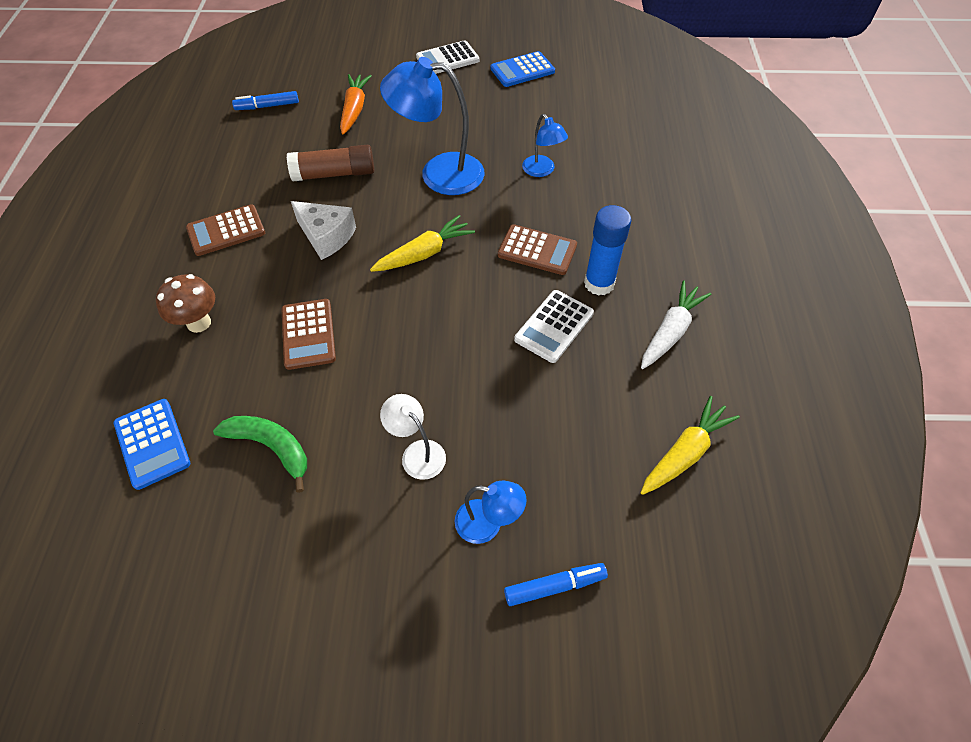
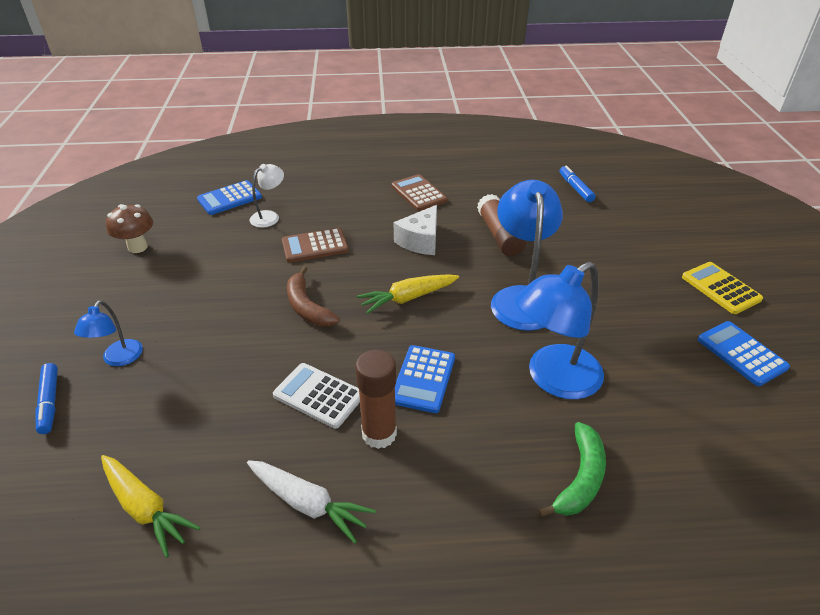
camera: 85 degrees right, 15 degrees down
brown mushroom [156,274,215,333] -> brown mushroom moved to [106,204,153,253]
green banana [213,416,307,493] -> green banana moved to [538,422,606,517]
orange carrot [340,74,372,135] -> none
yellow carrot [370,215,475,272] -> yellow carrot turned 105 degrees clockwise [356,274,459,314]
white lamp [380,394,446,480] -> white lamp moved to [250,164,284,228]
white calculator [416,40,480,74] -> yellow calculator [682,262,763,314]
brown calculator [498,224,577,275] -> blue calculator [395,345,455,413]
blue lamp [522,114,568,177] -> blue lamp [515,262,604,399], size x1.91
blue glue stick [584,205,631,296] -> brown glue stick [355,350,397,449]
none -> brown banana [287,266,340,326]

